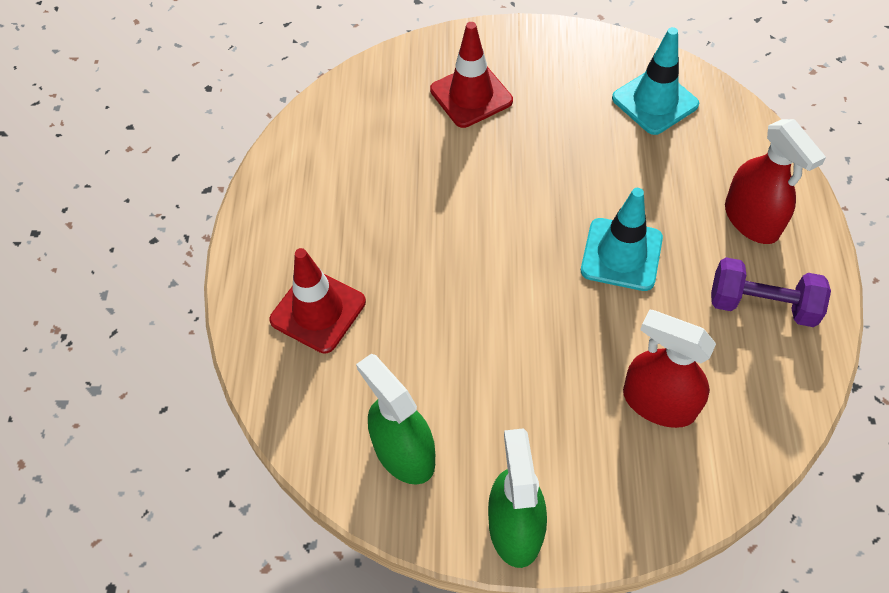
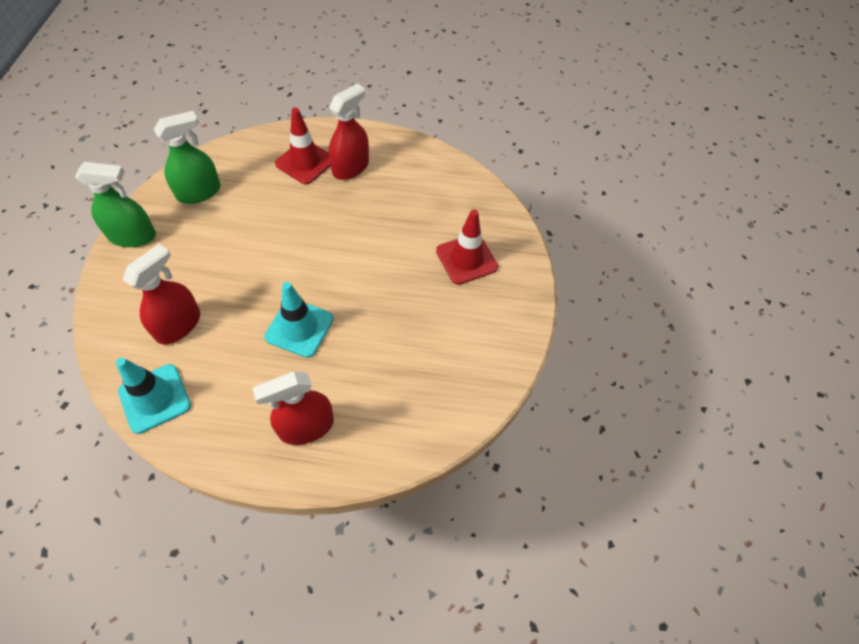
camera: 90 degrees right, 0 degrees up
turquoise traffic cone [612,27,699,135] -> turquoise traffic cone moved to [116,358,191,434]
purple dumbbell [711,257,831,327] -> none
none -> red spray bottle [329,83,369,180]

